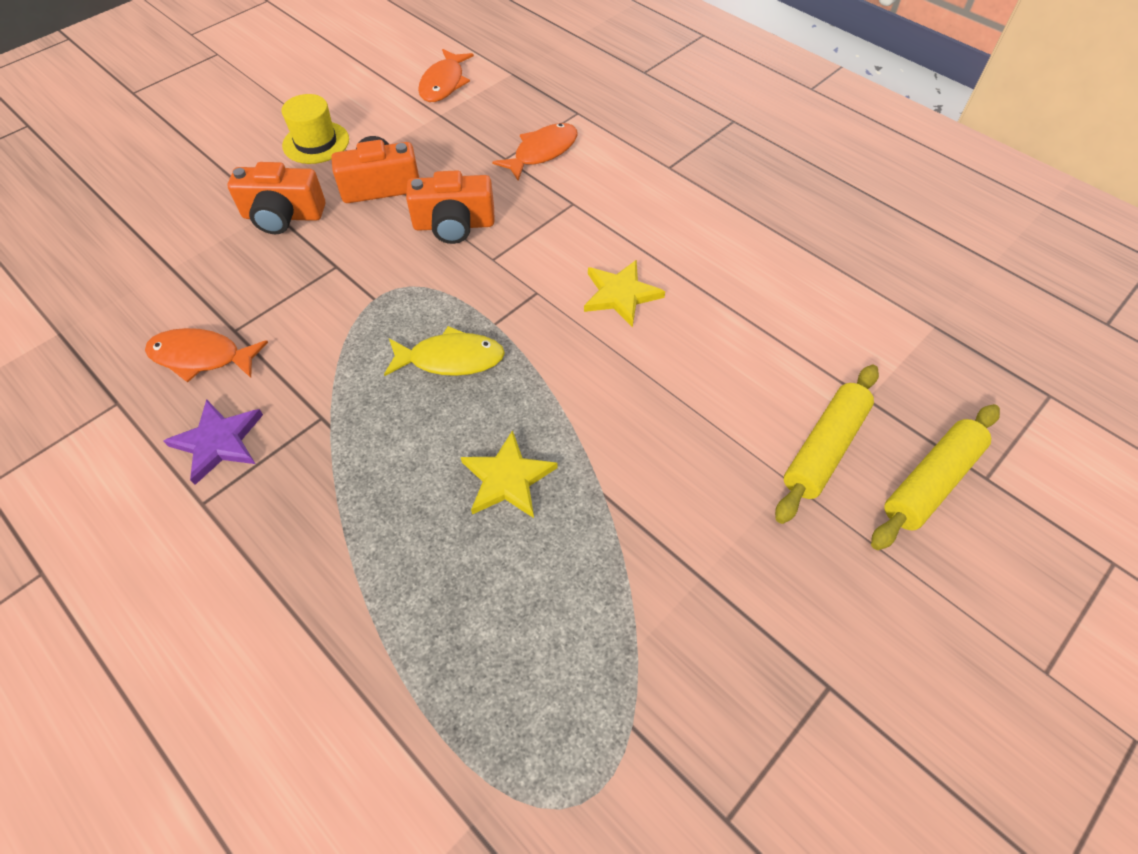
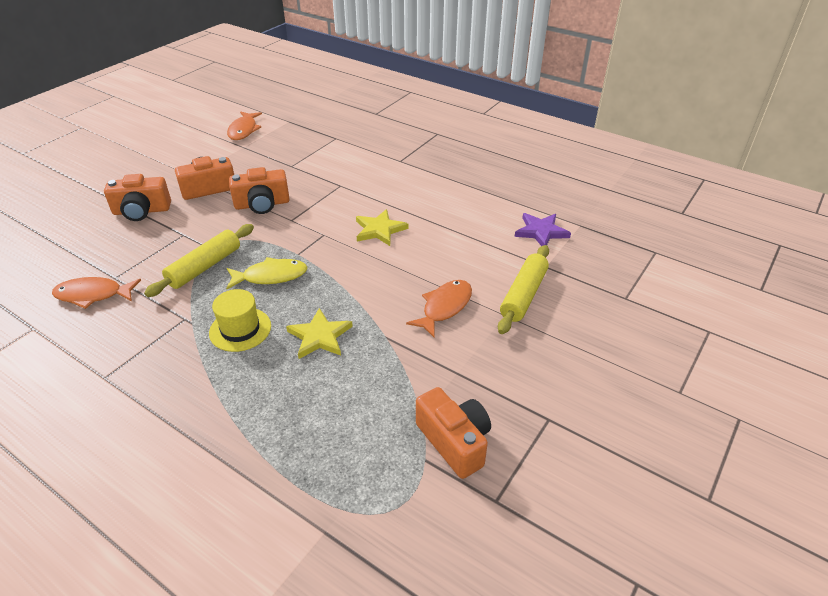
camera: 10 degrees left, 15 degrees down
purple star [164,399,263,485] -> purple star moved to [515,213,571,246]
yellow hat [282,94,349,164] -> yellow hat moved to [209,289,271,352]
orange fish [492,123,578,181] -> orange fish moved to [406,280,472,338]
yellow rolling pin [871,404,1000,550] -> yellow rolling pin moved to [144,224,254,297]
none -> orange camera [416,387,491,479]

